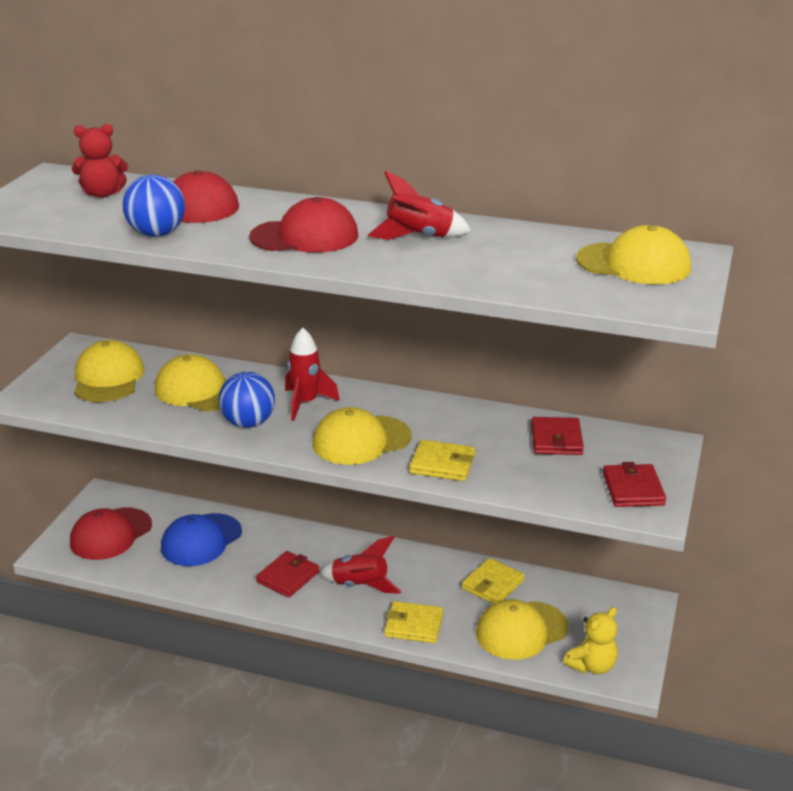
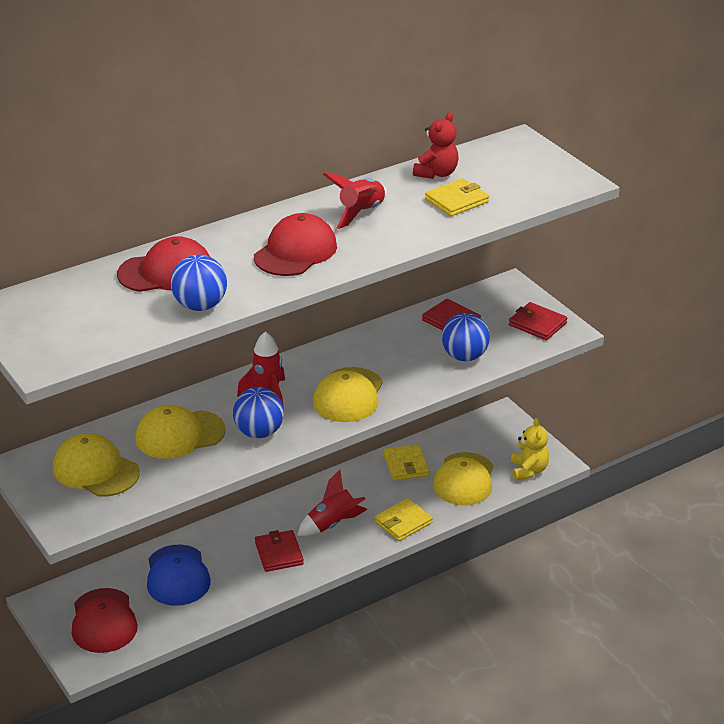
camera: 50 degrees left, 5 degrees up
red teddy bear [72,124,128,198] -> red teddy bear moved to [413,112,459,179]
yellow wallet [410,440,475,481] -> yellow wallet moved to [425,178,489,216]
yellow cap [576,225,691,284] -> none
none -> blue ball [442,313,490,361]

